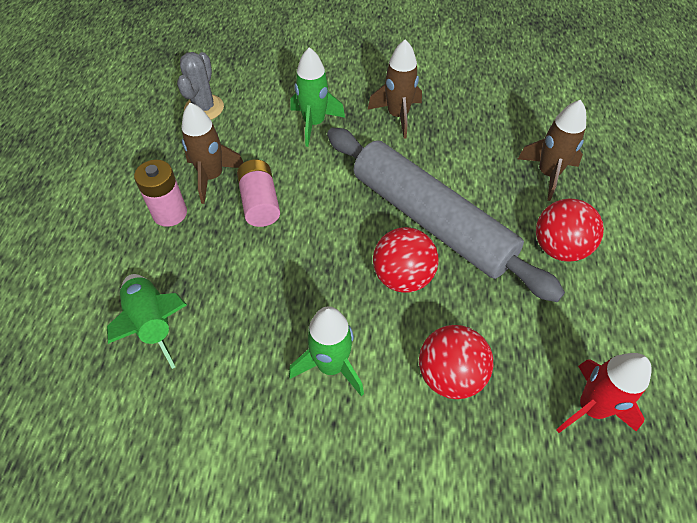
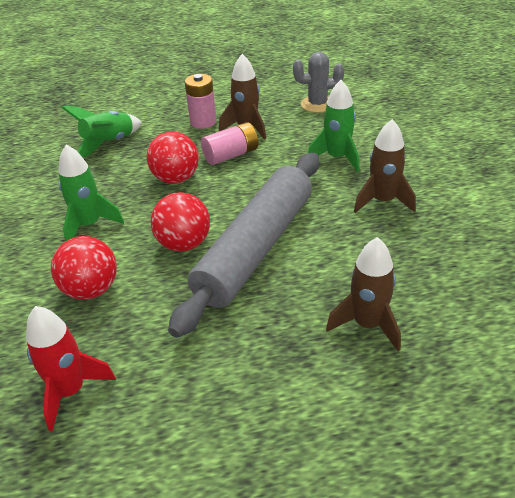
camera: 75 degrees right, 15 degrees down
red ball [536,199,604,262] -> red ball moved to [147,131,199,184]

